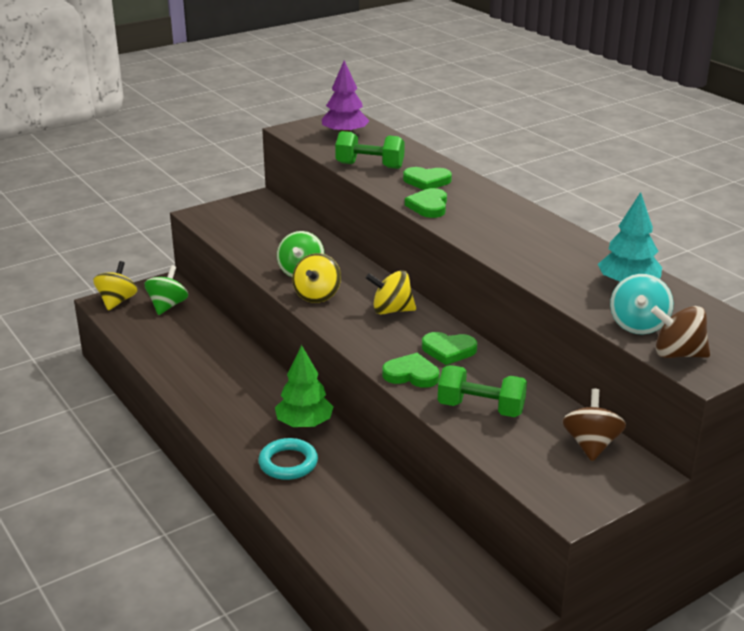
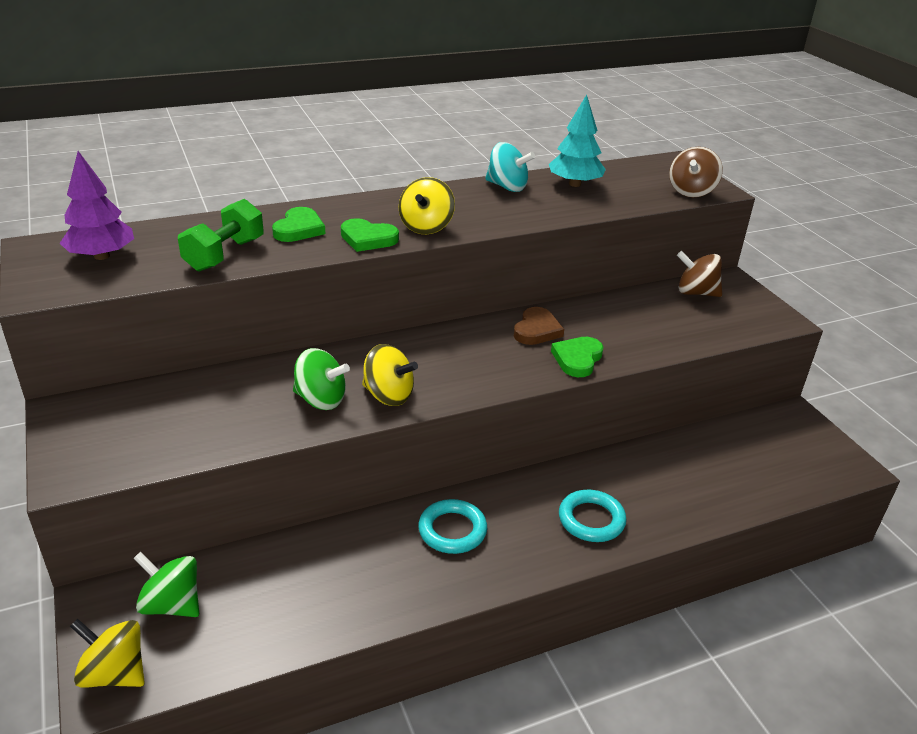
camera: 80 degrees left, 5 degrees up
green tree [275,345,334,428] -> none
yellow spinning top [366,270,416,315] -> yellow spinning top moved to [399,177,455,234]
green heart [422,332,477,365] -> brown heart [514,307,564,345]
green dumbbell [438,365,527,417] -> none
turquoise spinning top [610,274,673,335] -> turquoise spinning top moved to [485,142,535,192]
none -> turquoise ring [418,499,487,554]

